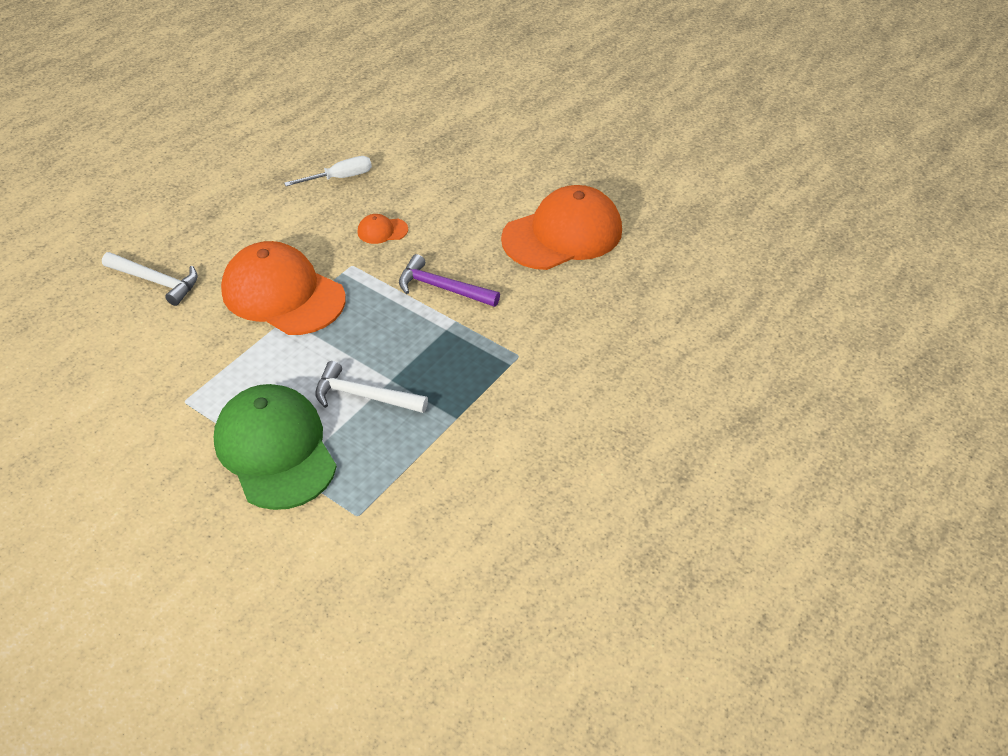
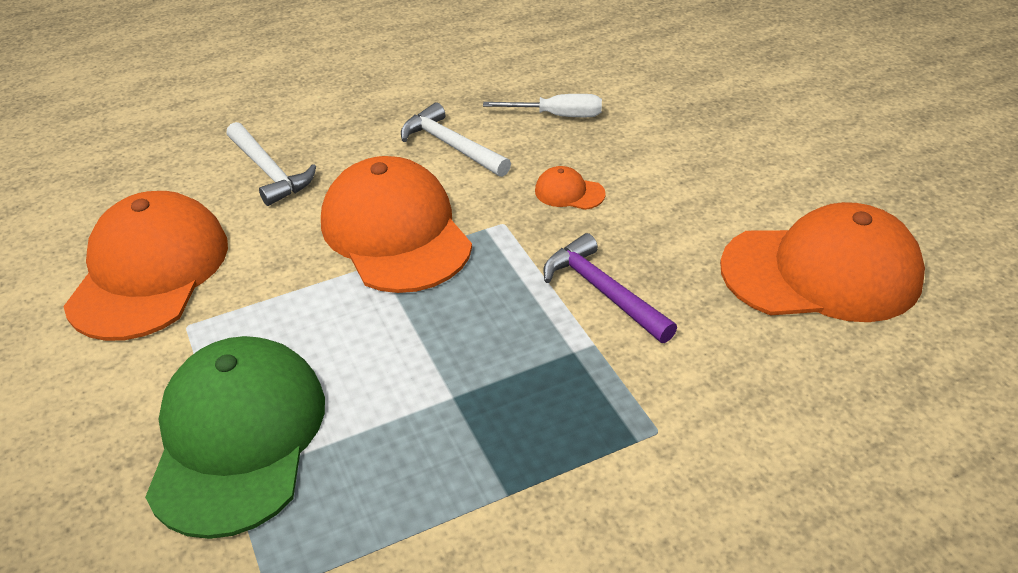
camera: 30 degrees right, 5 degrees down
white hammer [315,361,428,413] -> white hammer moved to [401,103,511,177]
none -> orange cap [63,191,228,341]

